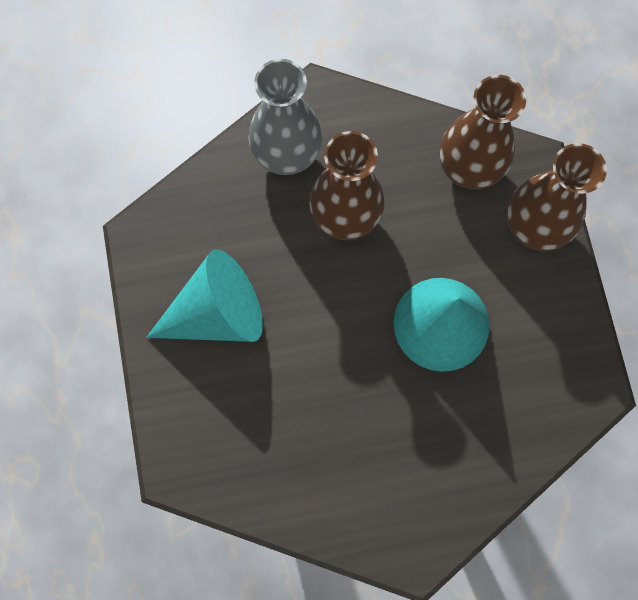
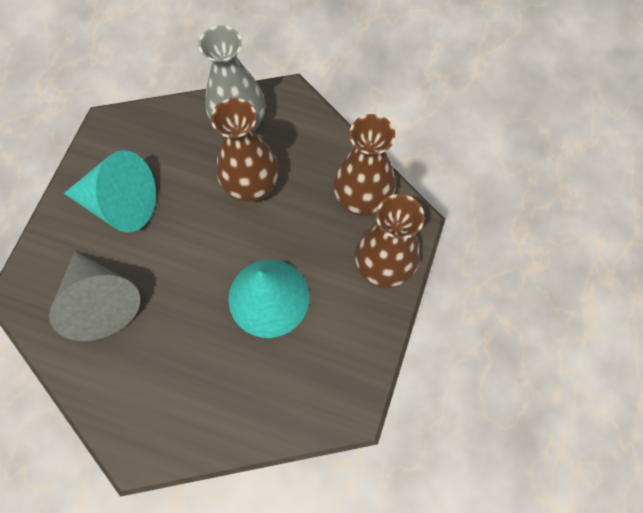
camera: 30 degrees right, 5 degrees down
none -> grey cone [49,251,140,341]

